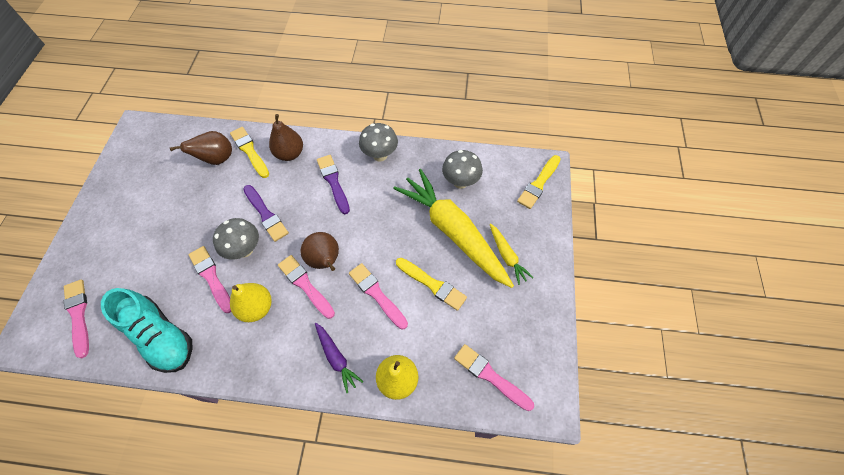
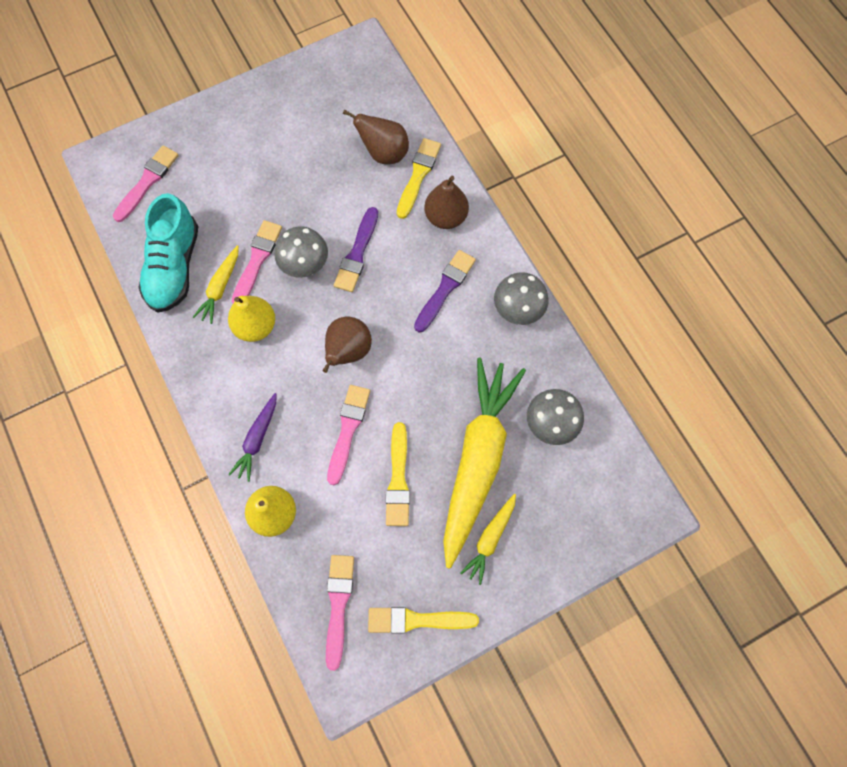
camera: 55 degrees right, 10 degrees up
pink brush [278,255,335,319] -> none
yellow brush [517,155,561,209] -> yellow brush moved to [368,607,479,633]
none -> yellow carrot [193,245,239,324]

